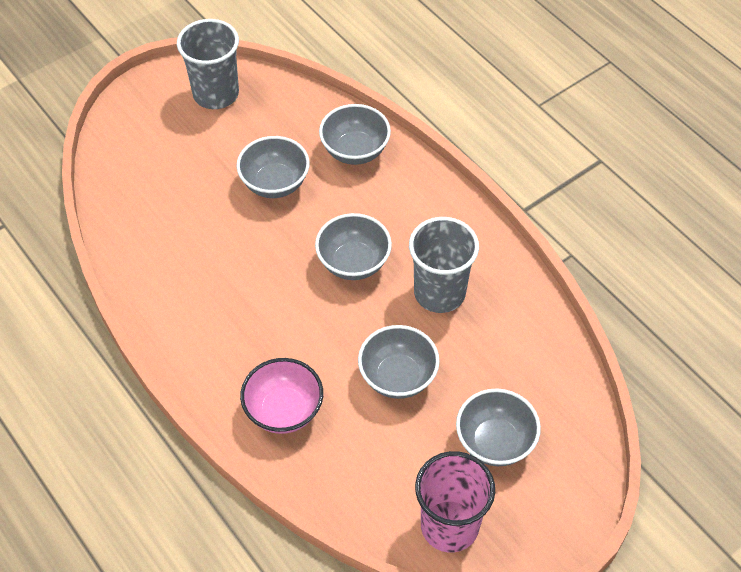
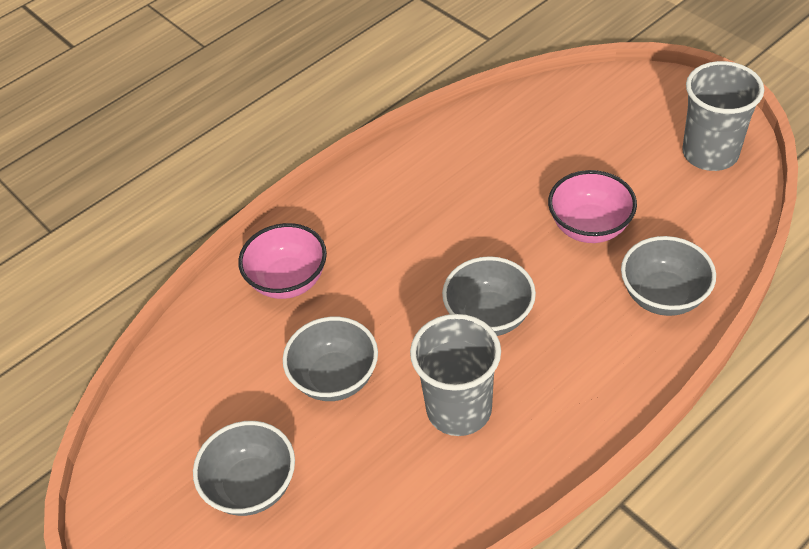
camera: 90 degrees right, 5 degrees down
grey bowl [237,136,310,198] -> pink bowl [548,170,637,243]
pink cup [415,451,495,553] -> none

